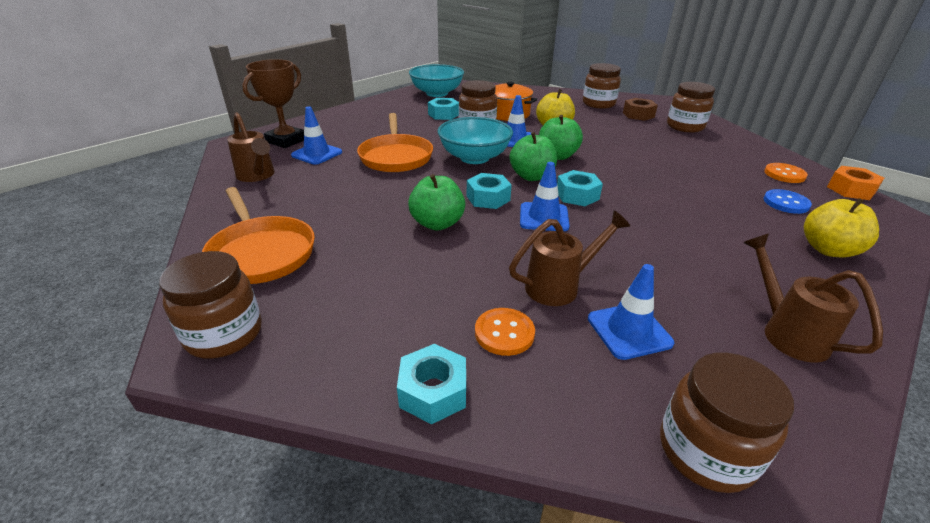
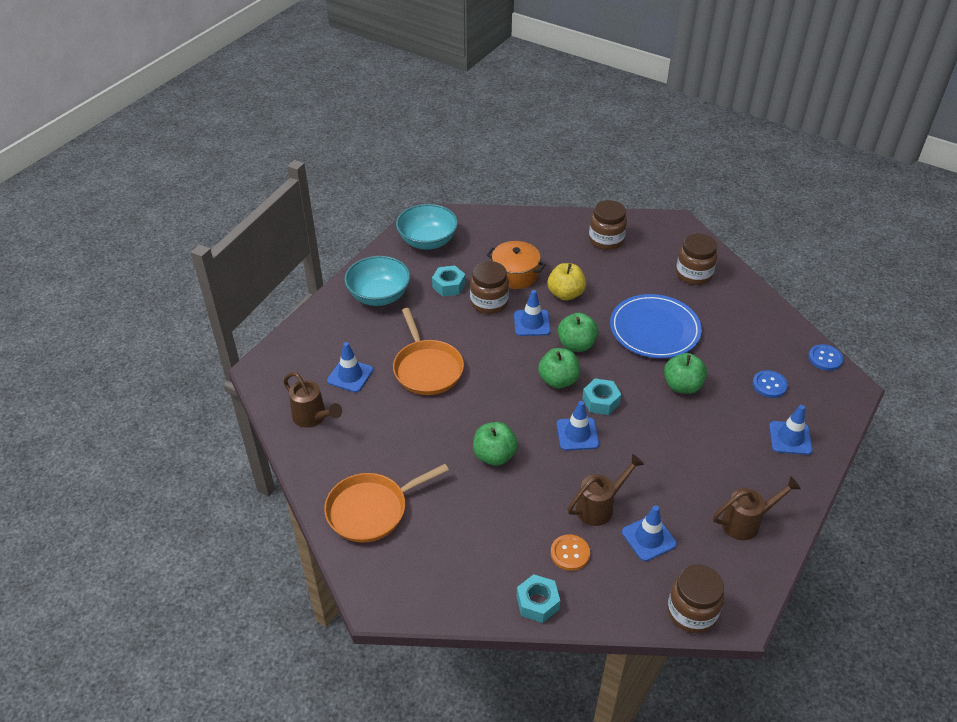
camera: 10 degrees left, 10 degrees up
brown jar [159,251,262,358] -> none
orange pan [202,187,315,284] -> orange pan turned 105 degrees clockwise [324,464,449,543]
brown trophy [242,59,304,148] -> none
turquoise bowl [438,117,513,164] -> turquoise bowl moved to [344,256,410,306]
turquoise nut [467,173,512,209] -> none
brown nut [623,98,658,121] -> none
brown watering can [743,233,883,363] -> brown watering can turned 105 degrees clockwise [713,476,801,540]
orange button [764,163,808,183] -> none
yellow apple [804,198,879,258] -> blue traffic cone [769,405,813,455]
orange nut [827,166,884,200] -> blue button [808,344,843,371]
none -> blue plate [610,294,702,358]
none -> green apple [664,353,707,394]

